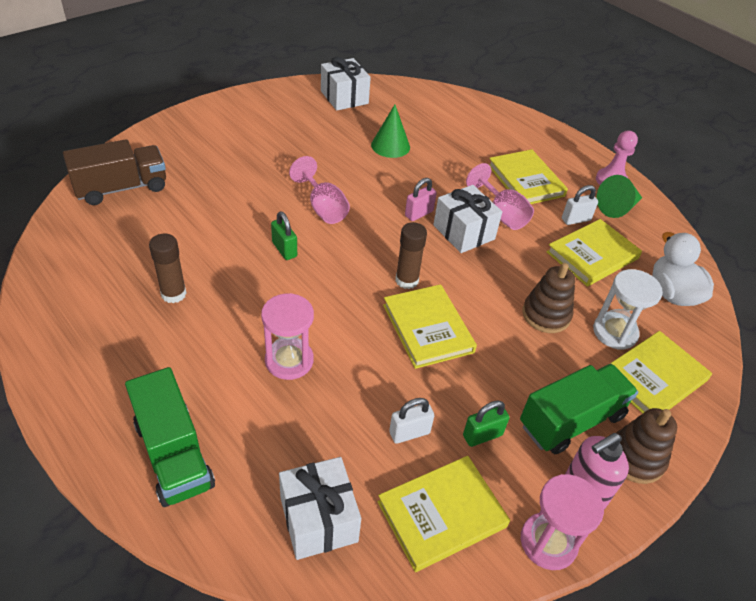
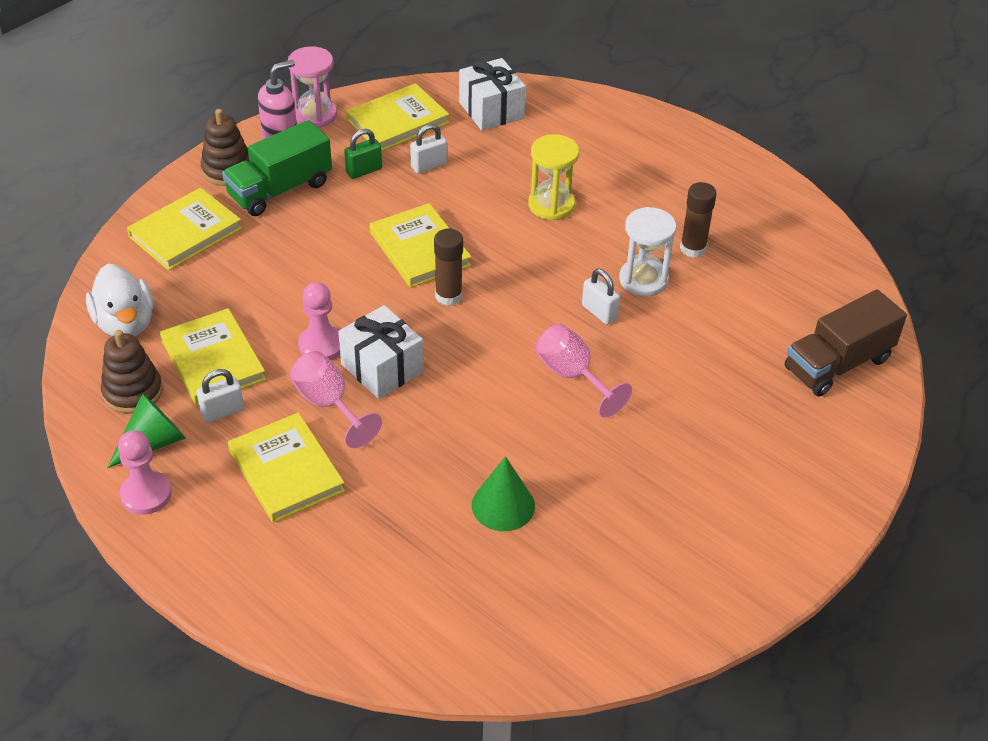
camera: 175 degrees right, 0 degrees up
green truck [125,367,215,507] -> none
pink hourglass [261,293,314,380] -> yellow hourglass [528,134,579,220]
green padlock [271,211,297,260] -> white padlock [582,269,620,325]
white gift [321,57,371,110] -> none
pink padlock [405,178,437,221] -> none
brown stacking toy [522,263,575,333] -> brown stacking toy moved to [101,330,163,414]
yellow book [546,219,642,287] -> yellow book turned 75 degrees counterclockwise [160,308,266,405]
white hourglass [593,269,663,350] -> white hourglass moved to [619,207,676,296]
none -> pink pawn [298,282,340,360]

